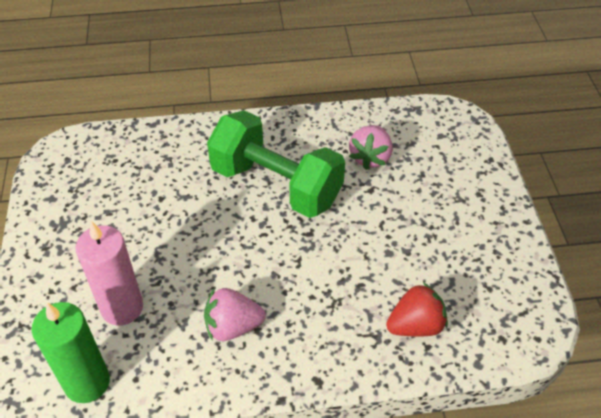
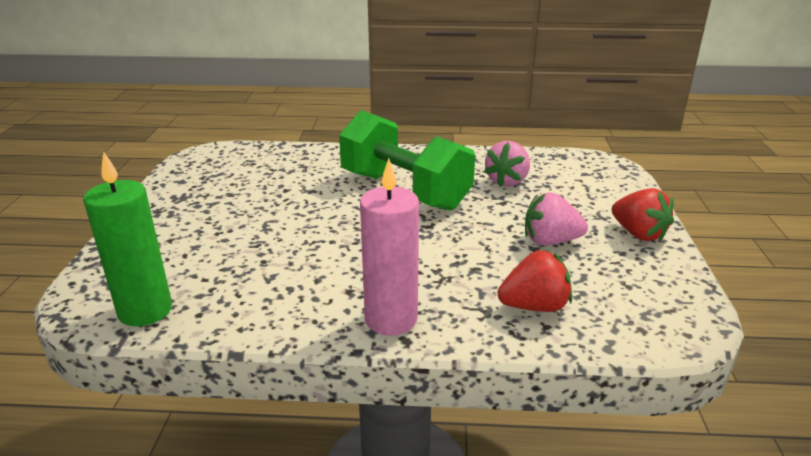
camera: 10 degrees right, 20 degrees down
pink candle [75,221,143,325] -> pink candle moved to [360,159,419,335]
pink strawberry [204,288,266,341] -> pink strawberry moved to [525,192,588,245]
none -> red strawberry [612,188,674,241]

